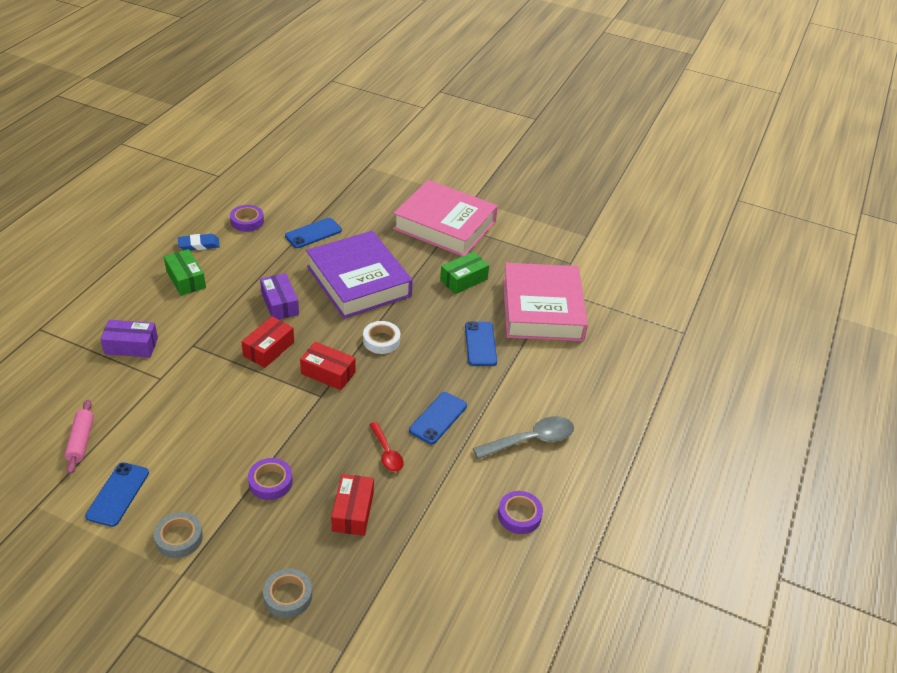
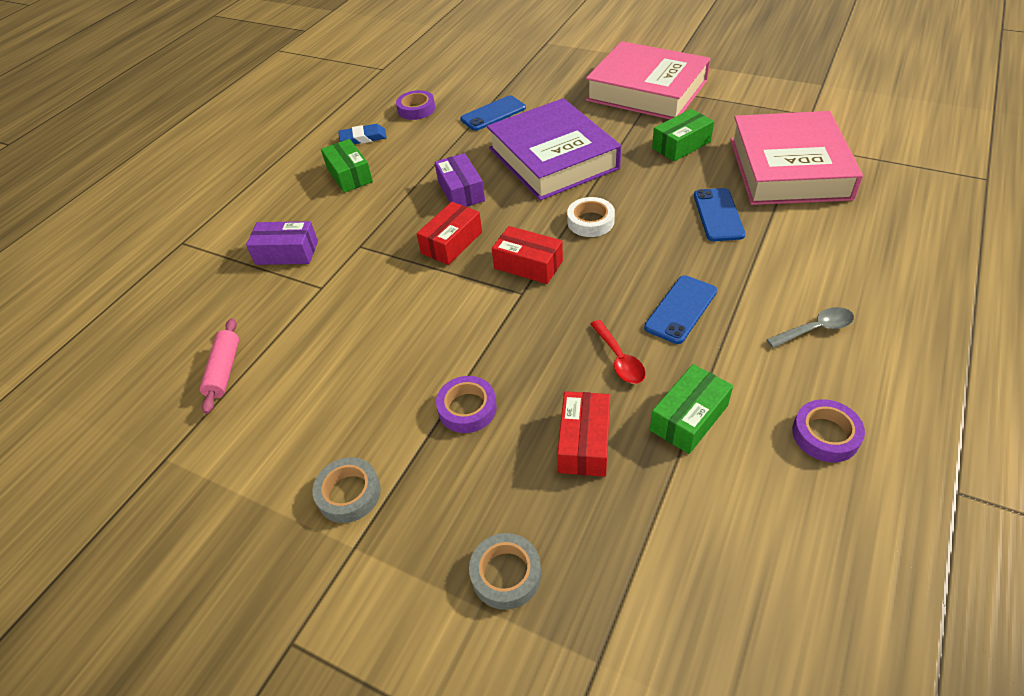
camera: 10 degrees right, 5 degrees up
blue phone [85,462,149,527] -> none
grey spoon [473,416,574,459] -> grey spoon [766,307,854,348], size x0.63
none -> green box [650,364,733,454]

